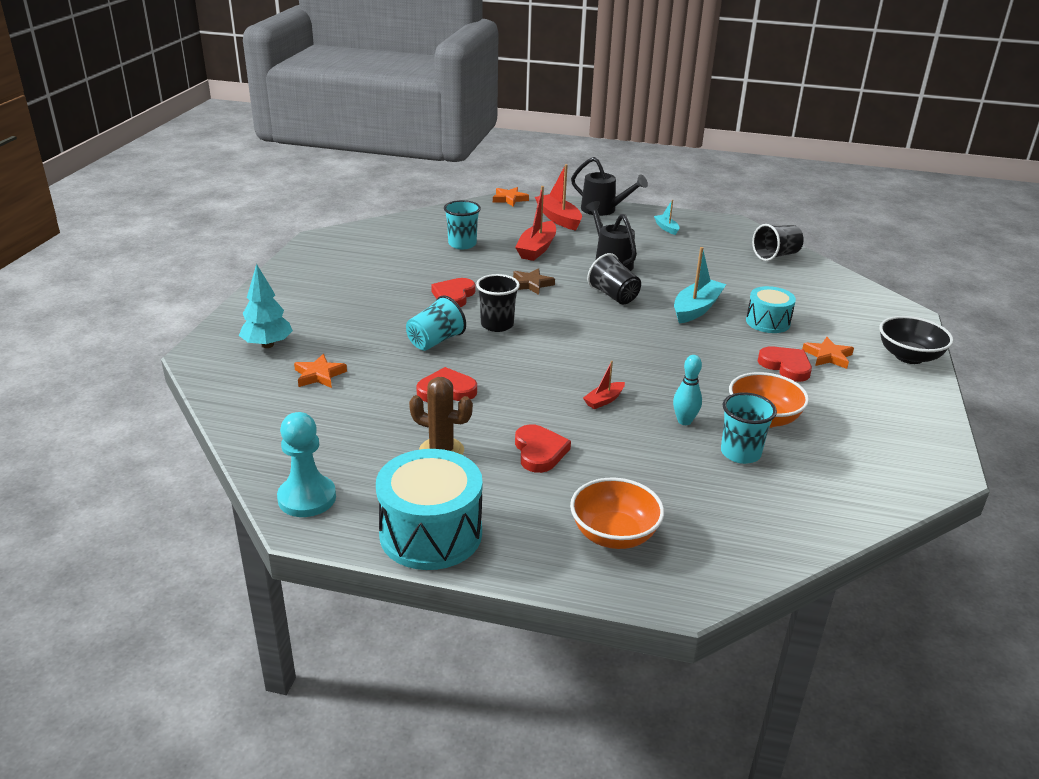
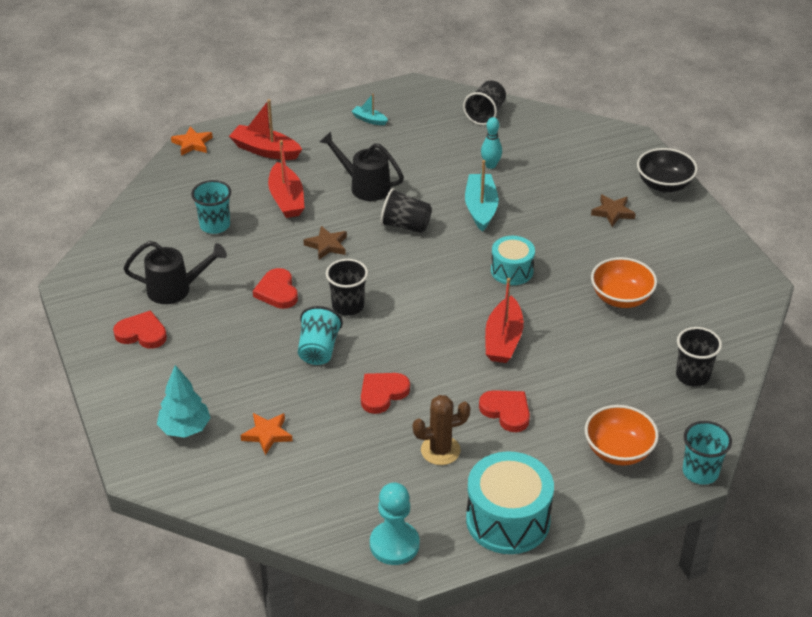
camera: 35 degrees left, 10 degrees up
black watering can [571,157,648,216] -> black watering can moved to [123,241,227,304]
red boat [583,361,625,409] -> red boat [485,278,524,363], size x1.88
turquoise bowling pin [673,355,702,425] -> turquoise bowling pin moved to [481,117,502,169]
turquoise cup [721,392,777,464] -> turquoise cup moved to [683,421,732,485]
turquoise drum [746,286,796,333] -> turquoise drum moved to [491,236,535,285]
red heart [758,346,812,382] -> red heart moved to [113,311,167,349]
orange star [802,337,854,369] -> brown star [591,195,636,227]
none -> black cup [676,327,722,387]

